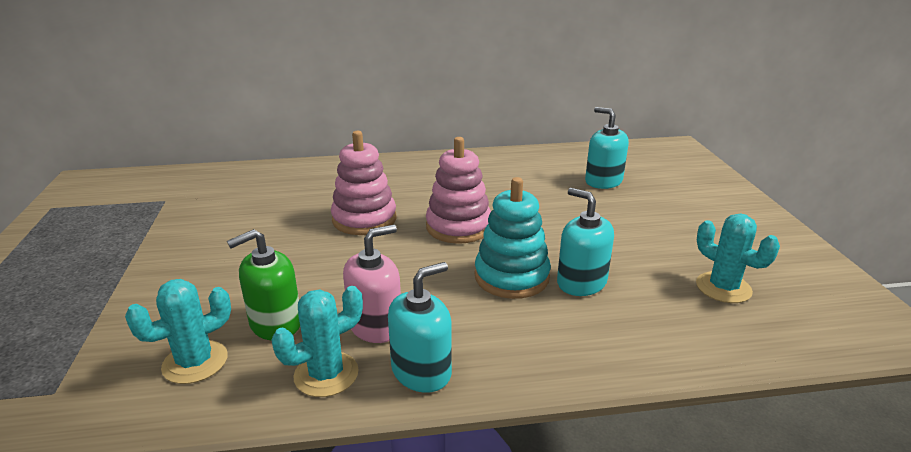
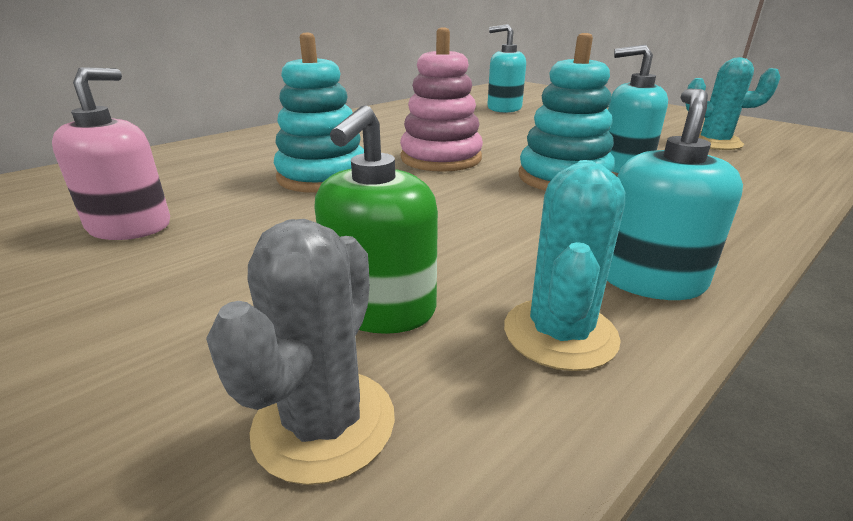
camera: 35 degrees left, 0 degrees up
turquoise cactus [125,279,231,384] -> grey cactus [206,219,395,485]
pink stacking toy [331,131,397,235] -> turquoise stacking toy [274,33,364,193]
pink soap dispenser [343,225,401,343] -> pink soap dispenser moved to [52,67,170,240]

